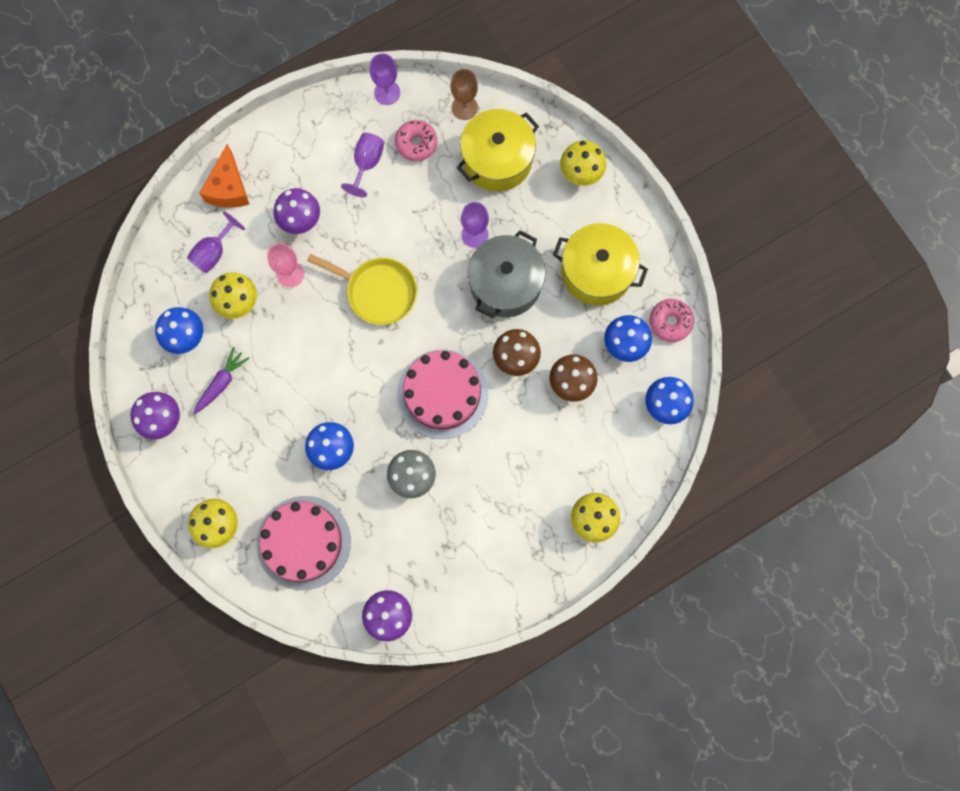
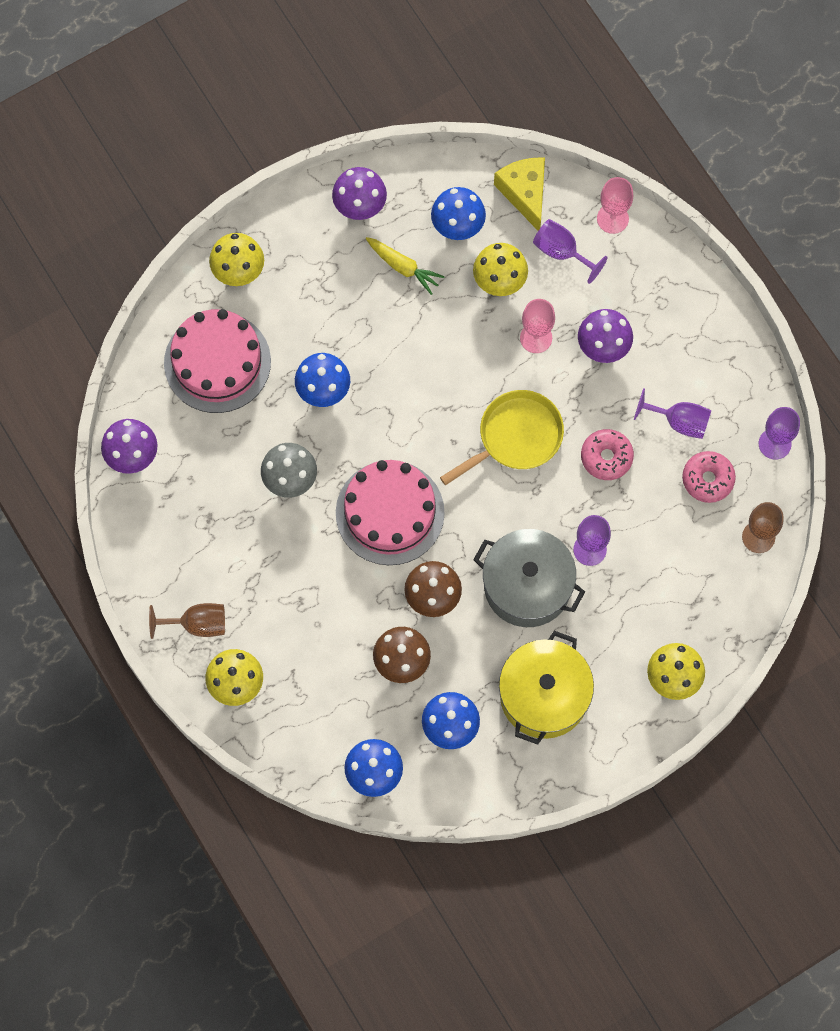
camera: 90 degrees right, 5 degrees down
purple carrot [194,347,250,414] -> yellow carrot [366,237,445,295]
orange cheese [199,144,249,208] -> none
yellow pan [307,254,417,325] -> yellow pan turned 150 degrees counterclockwise [440,390,564,485]
yellow pot [456,109,539,191] -> none
pink donut [650,299,694,342] -> pink donut moved to [581,429,634,480]
none -> brown goblet [149,603,225,639]
none -> yellow cheese [494,158,545,231]
none -> pink goblet [597,177,633,234]

